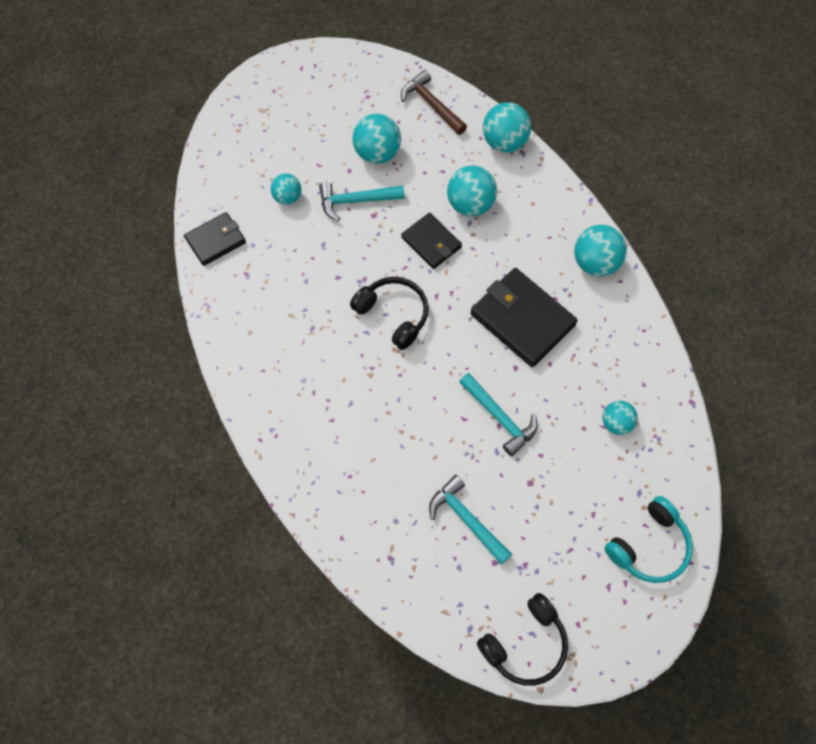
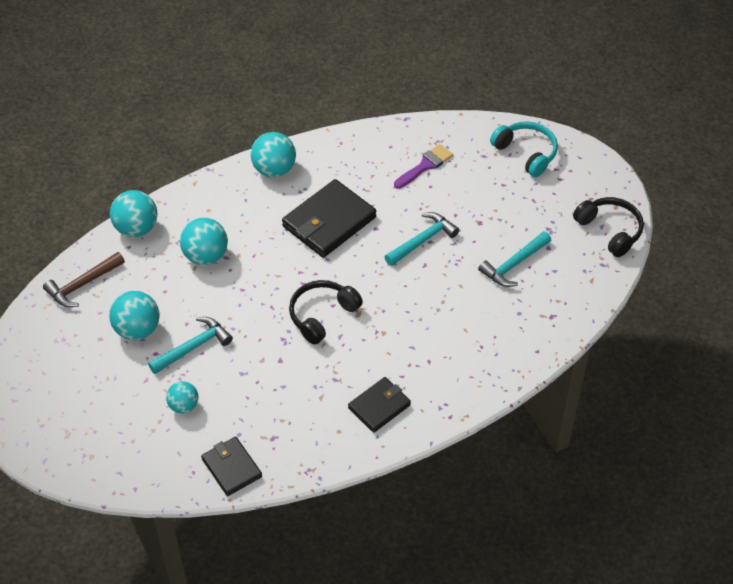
camera: 90 degrees left, 15 degrees down
turquoise hammer [319,182,404,221] -> turquoise hammer turned 120 degrees counterclockwise [148,317,233,374]
black wallet [401,213,462,269] -> black wallet moved to [348,377,411,433]
turquoise ball [602,401,638,435] -> purple brush [394,144,453,189]

